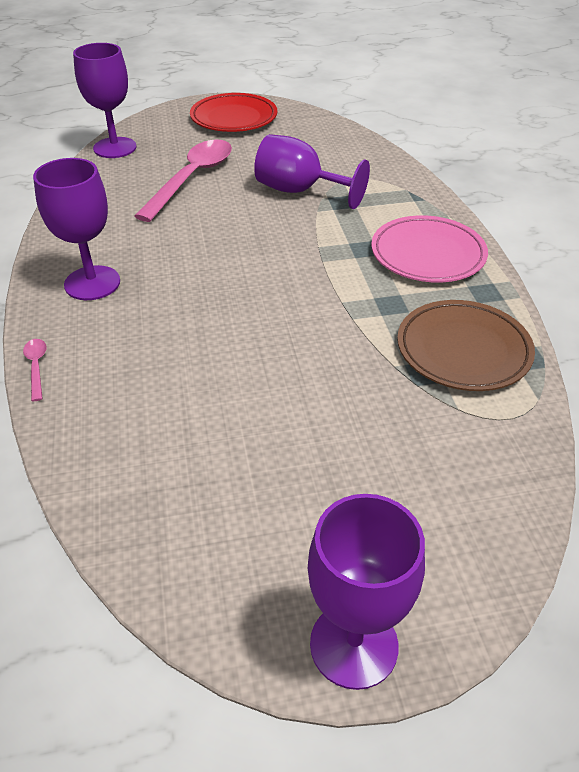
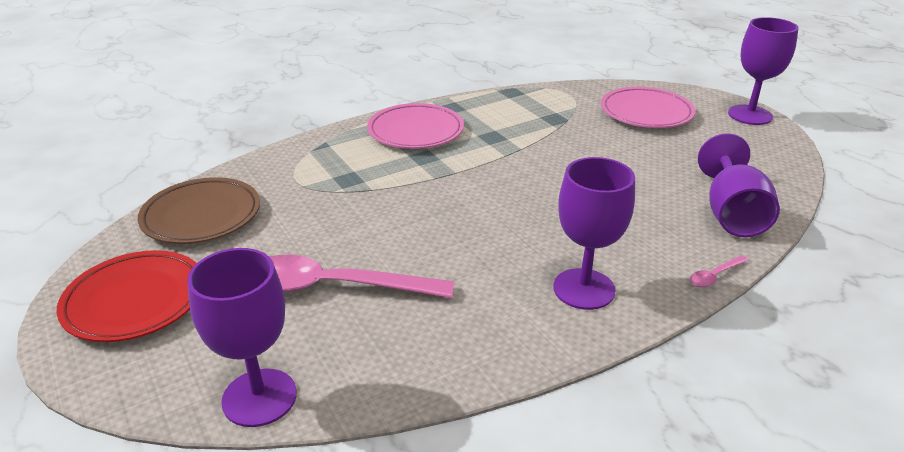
camera: 110 degrees left, 10 degrees down
purple goblet [254,134,370,209] -> purple goblet moved to [698,133,780,237]
brown plate [397,300,535,391] -> brown plate moved to [137,177,260,244]
none -> pink plate [601,87,695,128]

